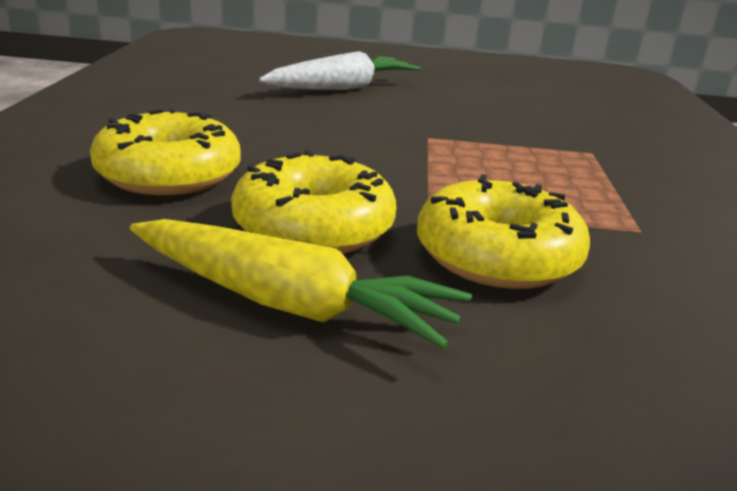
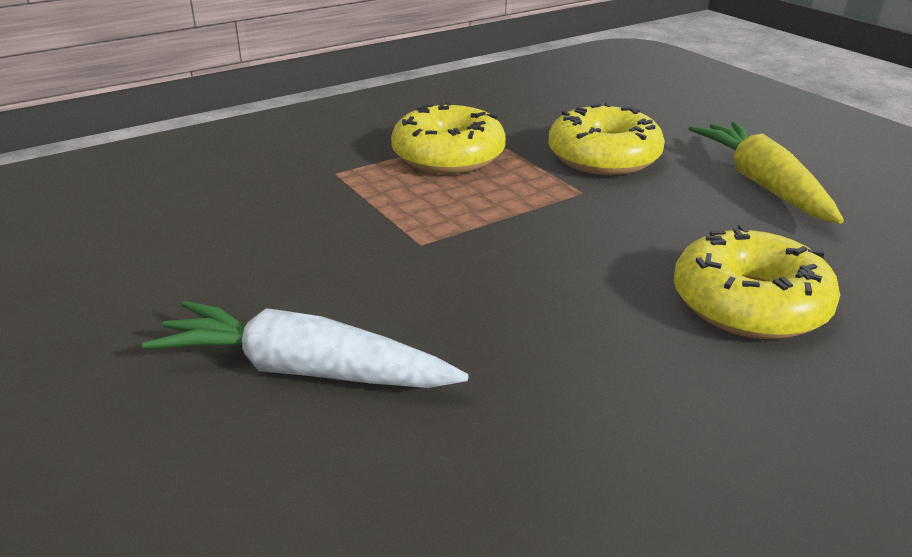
camera: 125 degrees left, 5 degrees up
yellow donut [231,150,396,254] -> yellow donut moved to [391,101,505,174]

